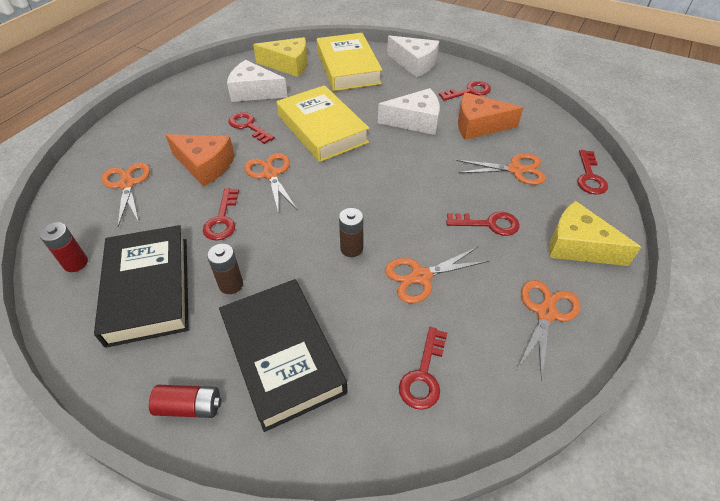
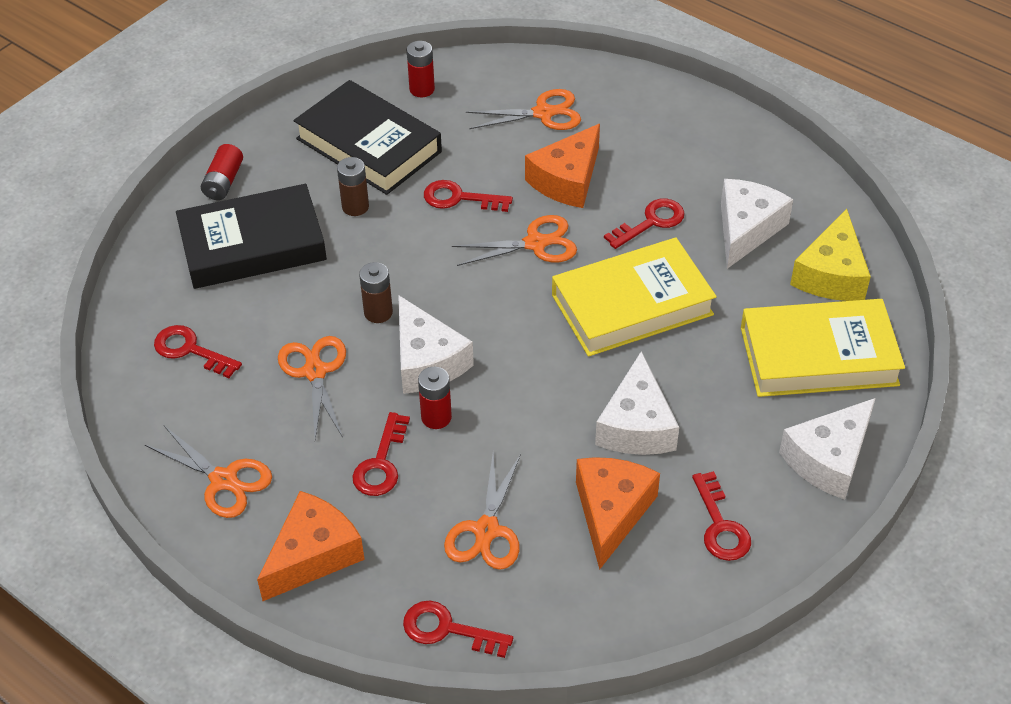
camera: 100 degrees right, 0 degrees up
black book [94,225,189,348] -> black book turned 45 degrees clockwise [294,80,442,195]
yellow cheese [549,201,641,266] -> orange cheese [257,491,365,601]
none -> white cheese [398,295,474,394]
none -> red battery [418,367,452,429]

